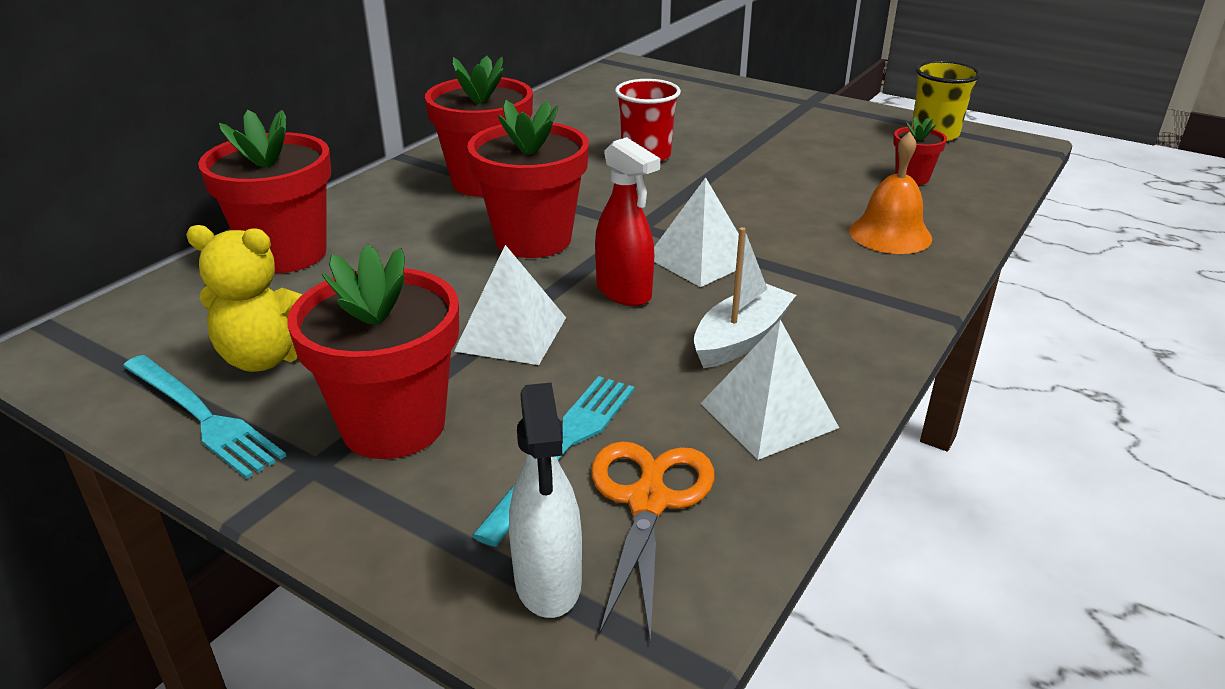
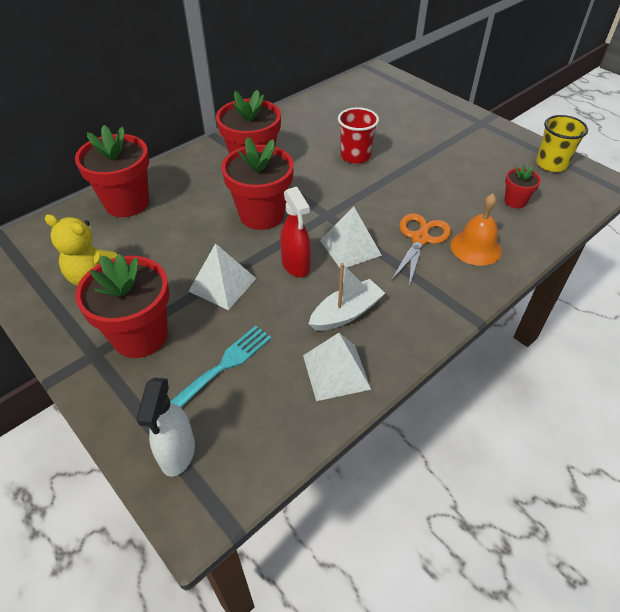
camera: 15 degrees right, 15 degrees up
turquoise fork [123,355,286,479] -> none
orange scissors [591,441,715,642] -> orange scissors moved to [391,214,451,286]

